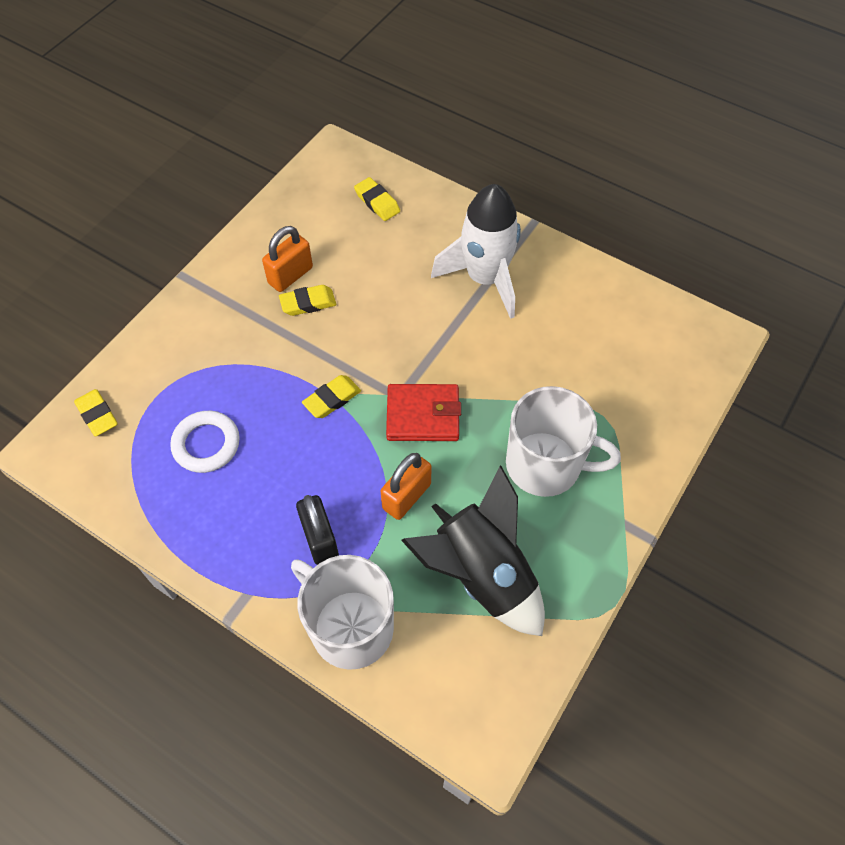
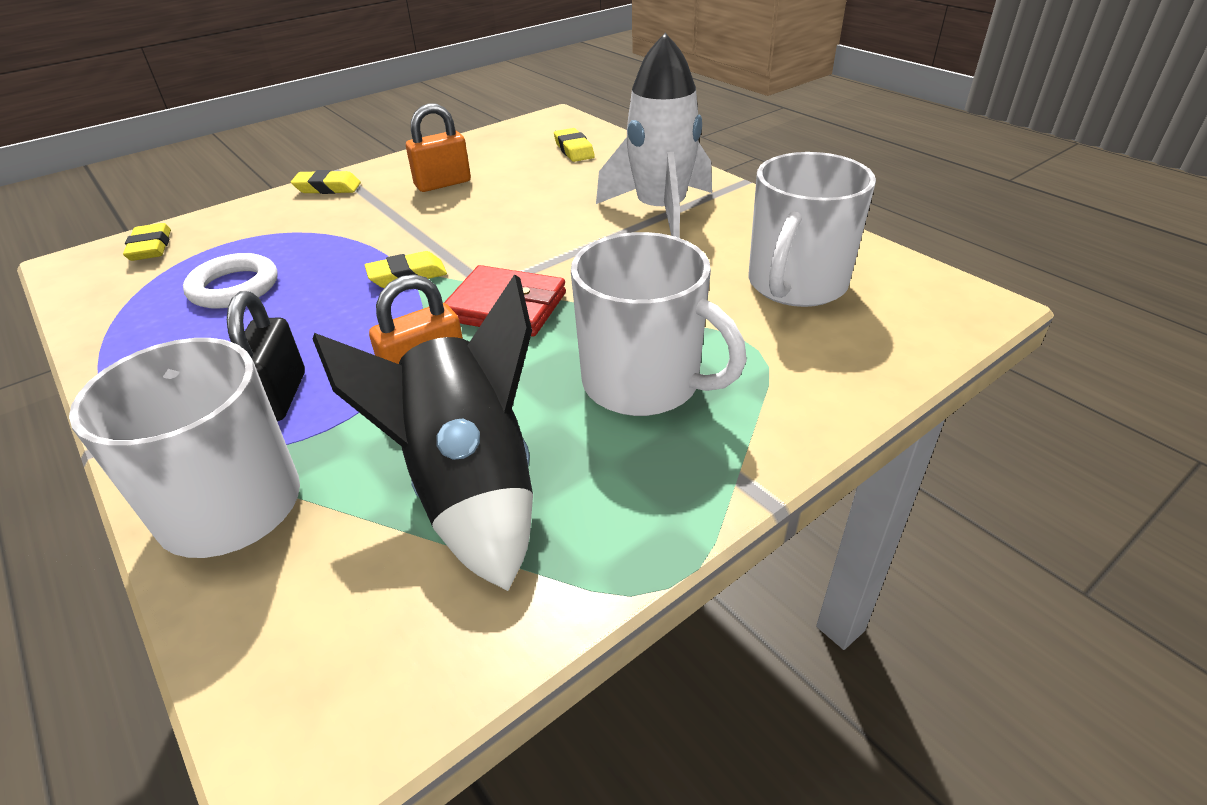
camera: 20 degrees right, 20 degrees down
yellow eraser [279,285,336,316] -> yellow eraser moved to [291,170,361,194]
none -> white mug [748,152,876,307]

